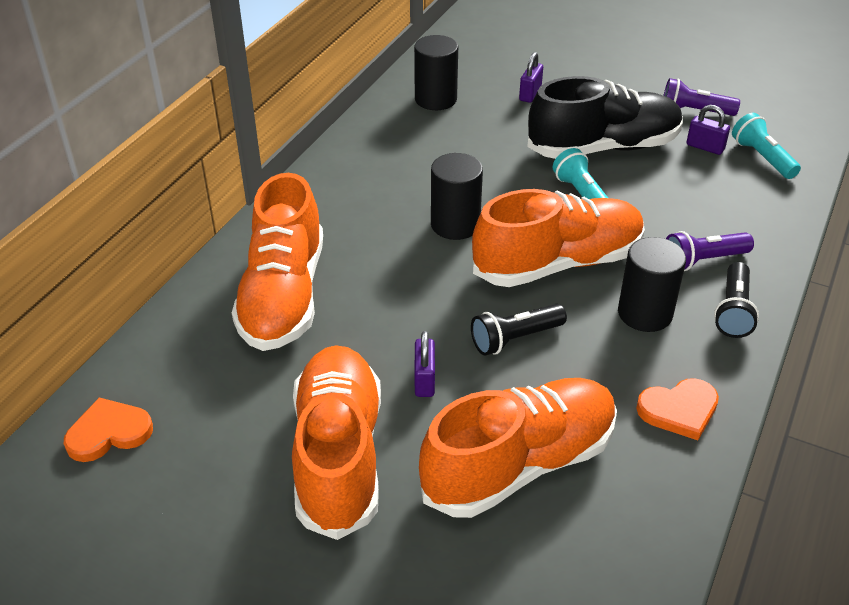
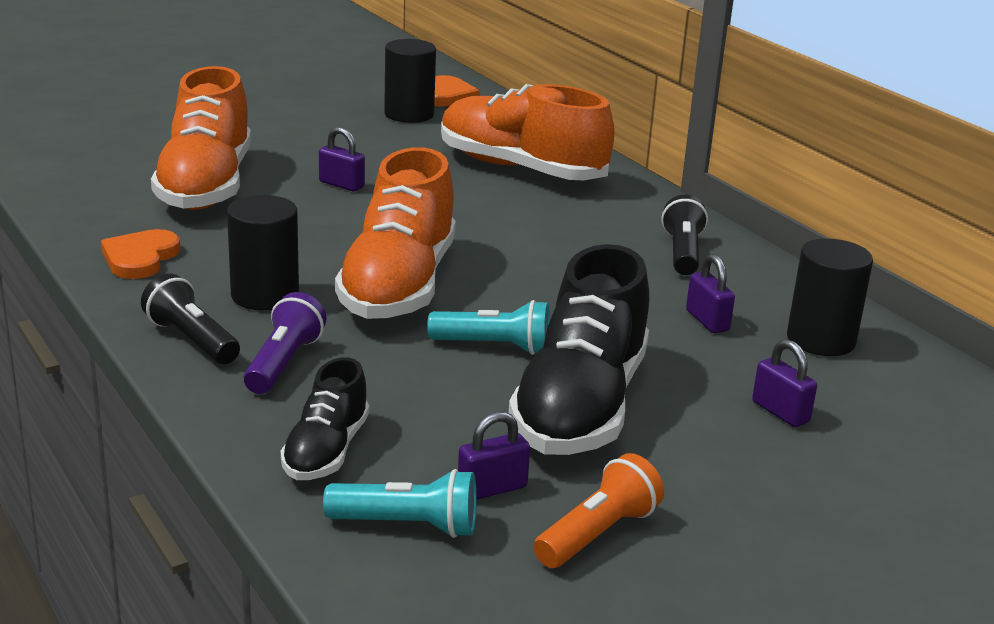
camera: 120 degrees right, 15 degrees down
orange shoe [292,345,381,540] -> none
black cylinder [431,153,483,240] -> black cylinder moved to [384,39,436,123]
black flashlight [471,304,567,356] -> black flashlight moved to [661,195,708,275]
purple flashlight [663,78,740,116] -> orange flashlight [534,453,664,568]
none -> black shoe [281,357,369,480]
none -> purple padlock [686,254,735,333]

